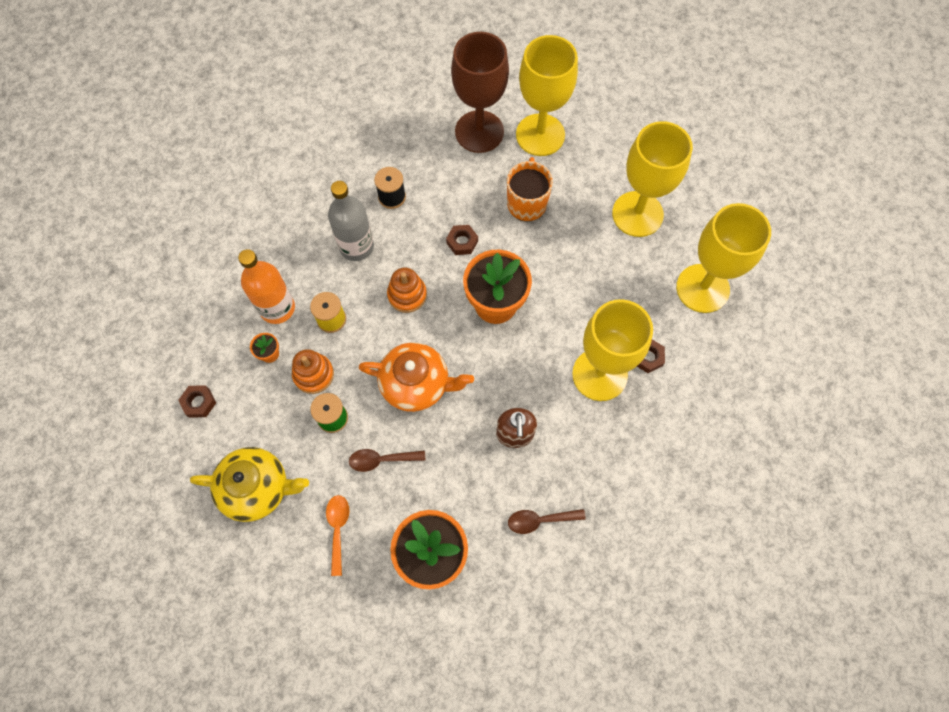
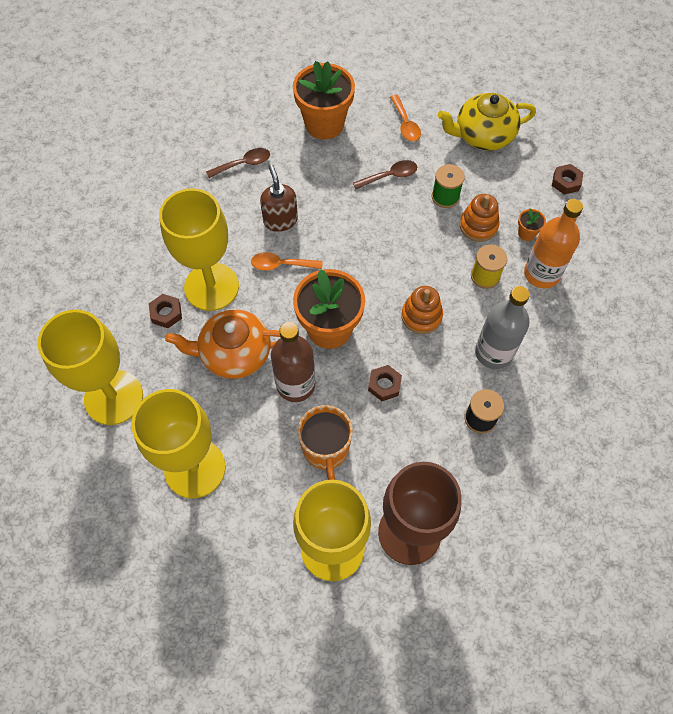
camera: 165 degrees right, 5 degrees down
orange teapot [359,342,474,412] -> orange teapot moved to [165,309,280,379]
none -> orange spoon [251,252,323,271]
none -> brown bottle [271,322,315,402]

